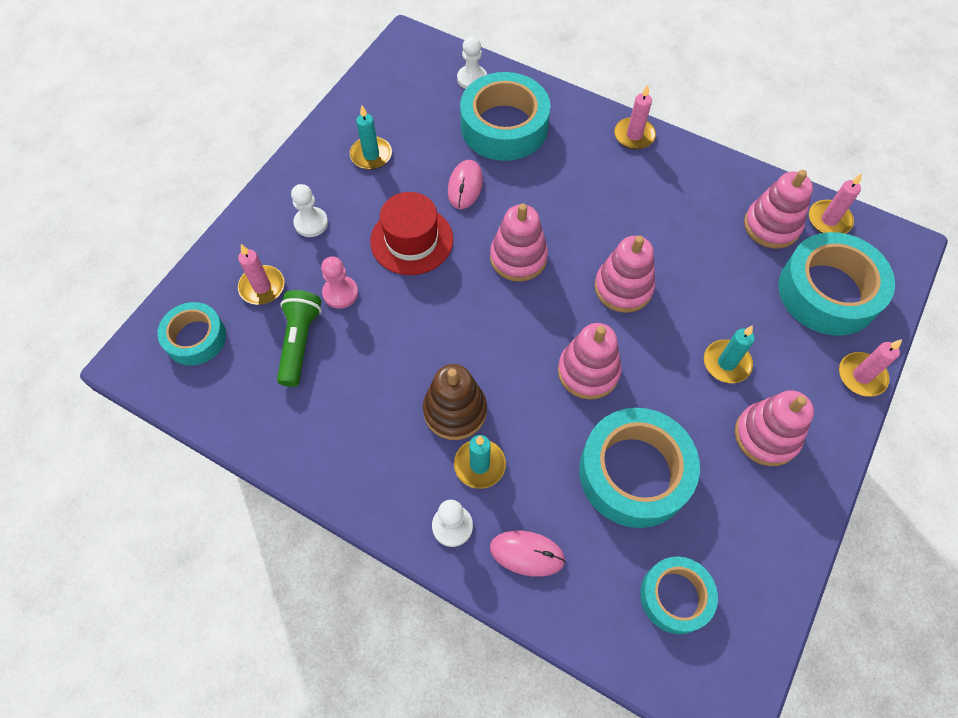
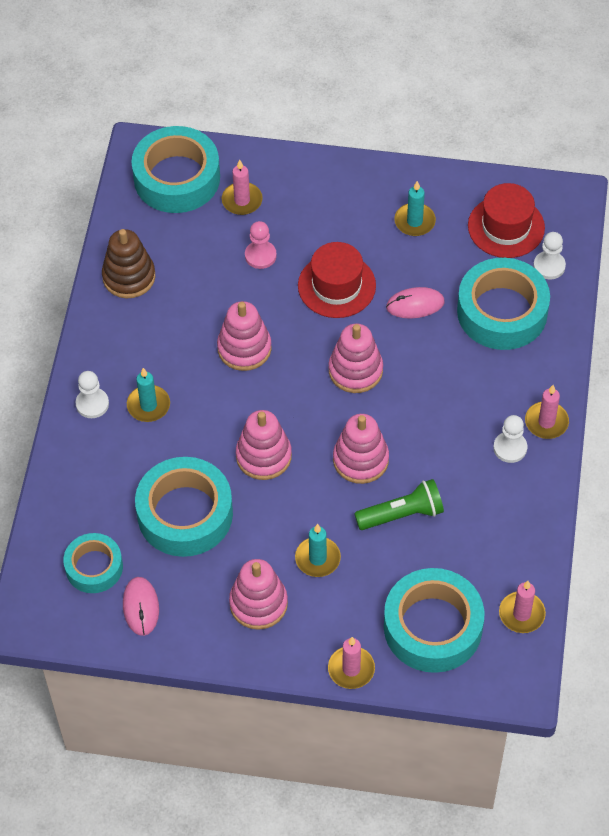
camera: 70 degrees right, 5 degrees down
turquoise tape [158,302,226,365] -> turquoise tape [131,126,220,213], size x1.69
green flashlight [277,290,321,387] -> green flashlight moved to [354,479,444,530]
white pawn [291,184,328,237] -> white pawn moved to [494,415,527,463]
brown stacking toy [423,364,487,440] -> brown stacking toy moved to [102,229,155,298]
pink mouse [490,531,566,577] -> pink mouse moved to [123,577,159,636]
pink stacking toy [744,170,813,249] -> pink stacking toy moved to [217,301,272,371]
none -> red hat [468,183,545,258]

